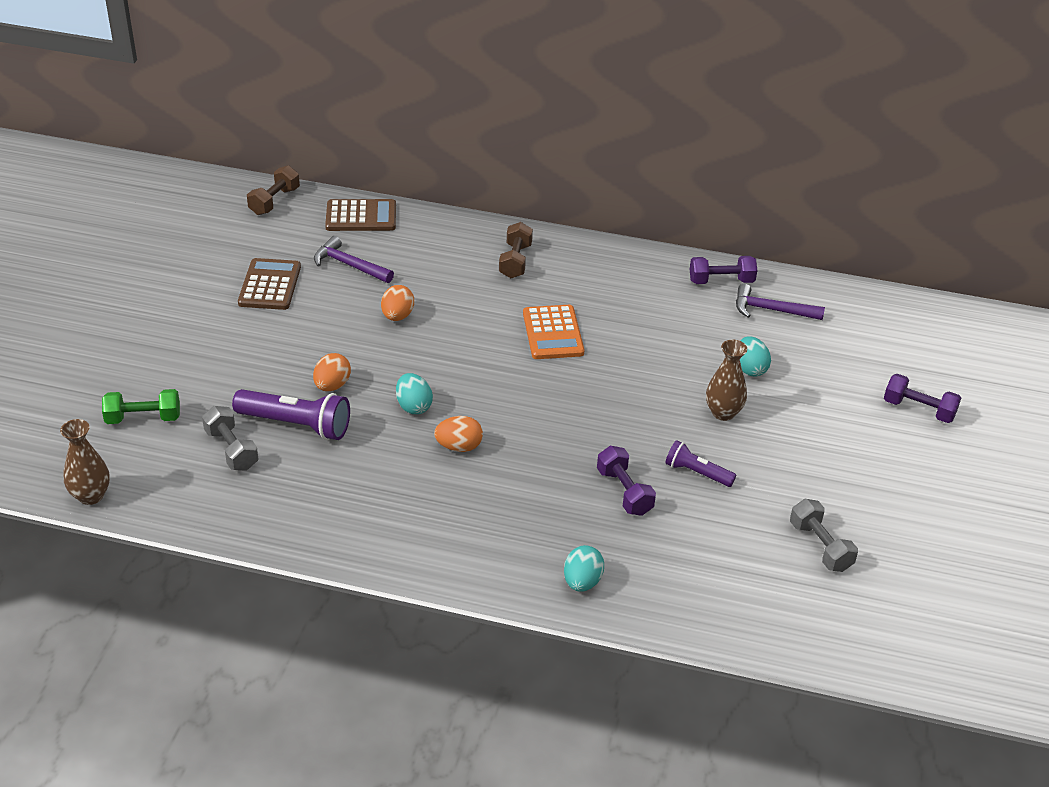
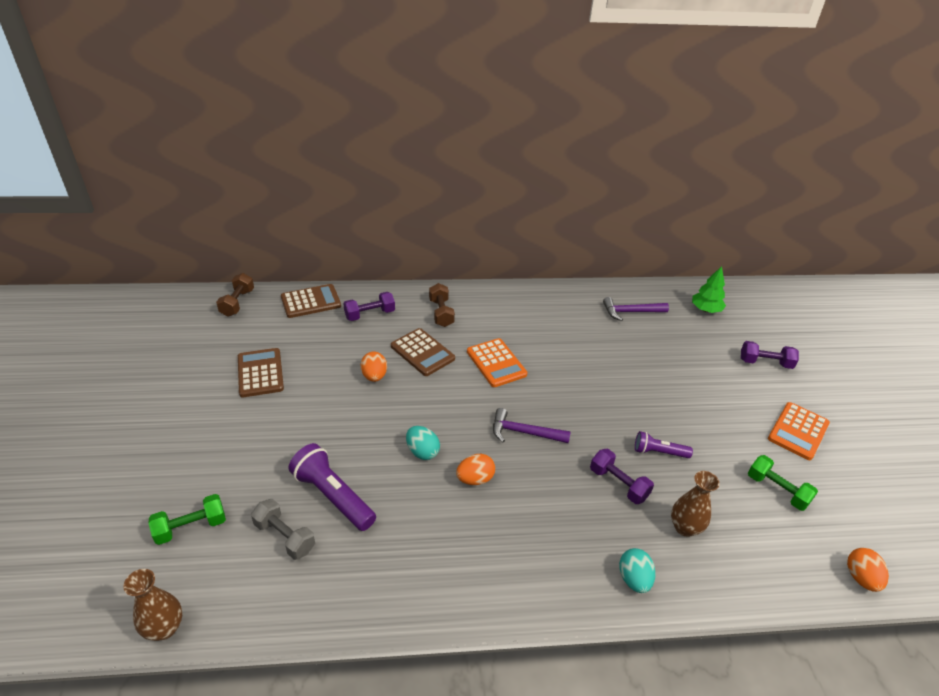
camera: 20 degrees left, 0 degrees up
purple flashlight [232,389,350,440] -> purple flashlight turned 135 degrees counterclockwise [289,443,376,531]
orange egg [313,353,351,391] -> orange egg moved to [847,548,889,592]
purple hammer [314,236,394,283] -> purple hammer moved to [493,408,571,443]
purple dumbbell [690,256,757,284] -> purple dumbbell moved to [343,292,395,321]
brown vase [706,340,747,421] -> brown vase moved to [671,471,720,537]
turquoise egg [740,336,771,376] -> none
grey dumbbell [790,499,858,572] -> green dumbbell [748,455,818,511]
none -> brown calculator [391,328,455,376]
none -> green tree [692,266,726,313]
none -> orange calculator [768,402,830,460]

